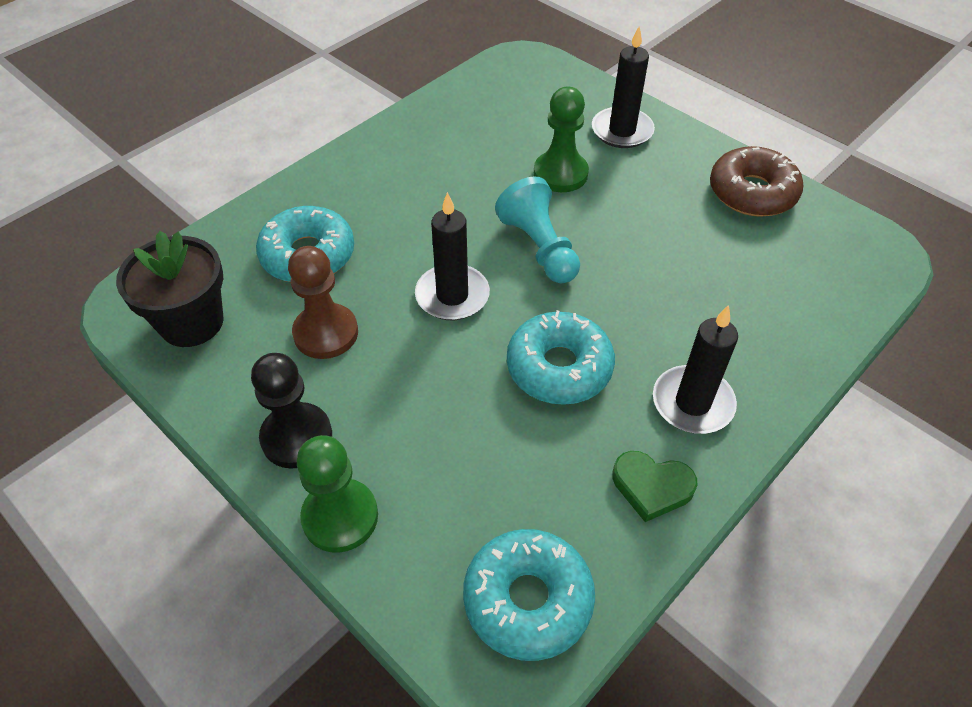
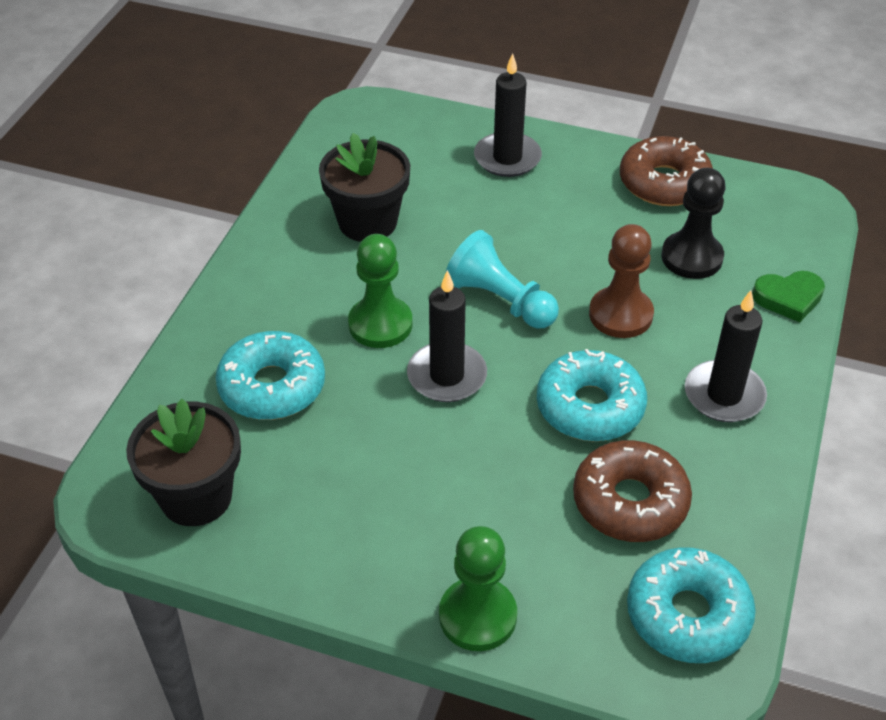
camera: 25 degrees left, 5 degrees down
black pawn [251,353,332,469] -> black pawn moved to [661,168,726,279]
brown pawn [288,246,358,359] -> brown pawn moved to [589,224,654,338]
green pawn [534,87,589,192] -> green pawn moved to [348,234,412,348]
green heart [612,451,698,522] -> green heart moved to [752,271,825,322]
none -> black flower pot [319,133,410,242]
none -> brown donut [573,440,692,542]

